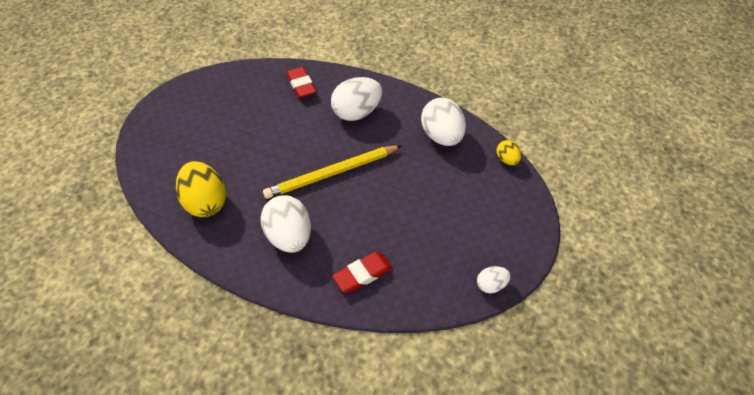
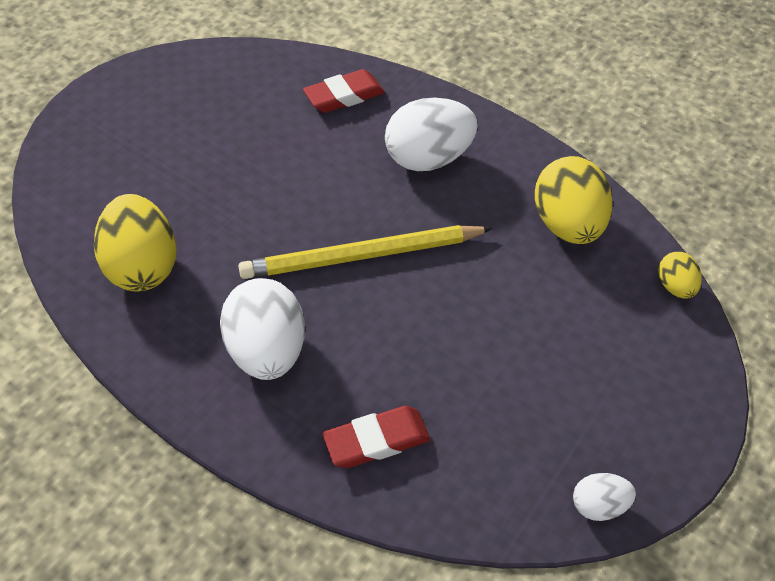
camera: 10 degrees right, 0 degrees up
red eraser [286,67,316,98] -> red eraser turned 75 degrees clockwise [303,69,385,113]
white egg [421,97,466,146] -> yellow egg [535,156,613,244]

